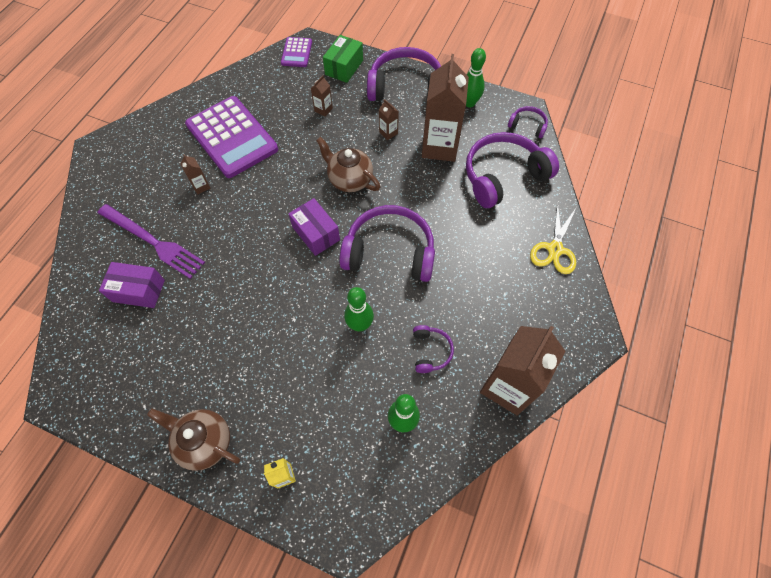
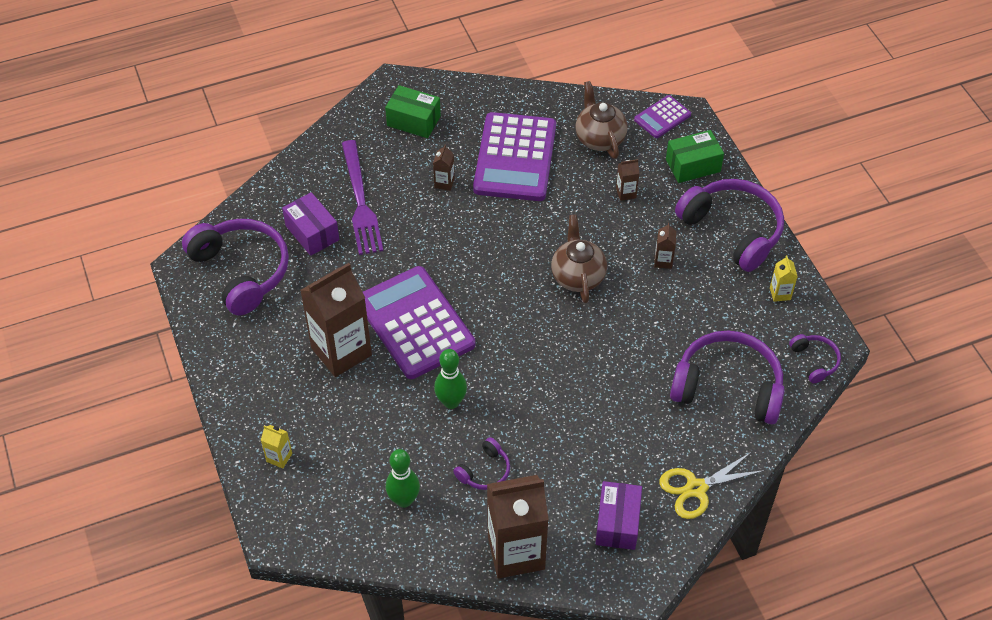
camera: 45 degrees right, 10 degrees down
brown teapot [147,409,240,471] -> brown teapot moved to [575,81,628,159]
purple box [288,198,340,256] -> purple box moved to [596,481,642,550]
purple headphones [339,205,435,282] -> purple headphones moved to [182,219,289,315]
brown carton [422,54,469,162] -> brown carton moved to [300,263,372,377]
green bowling pin [466,48,486,108] -> yellow carton [770,255,798,302]
none -> purple calculator [363,266,475,379]
none -> green box [385,85,441,138]

